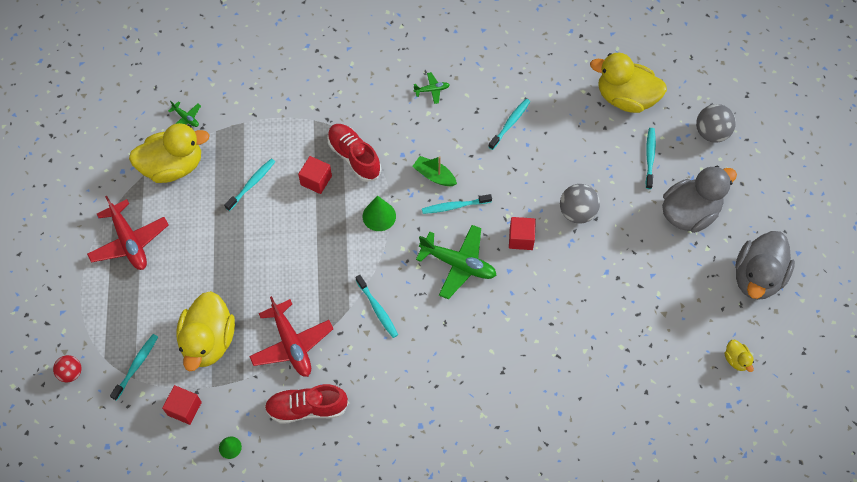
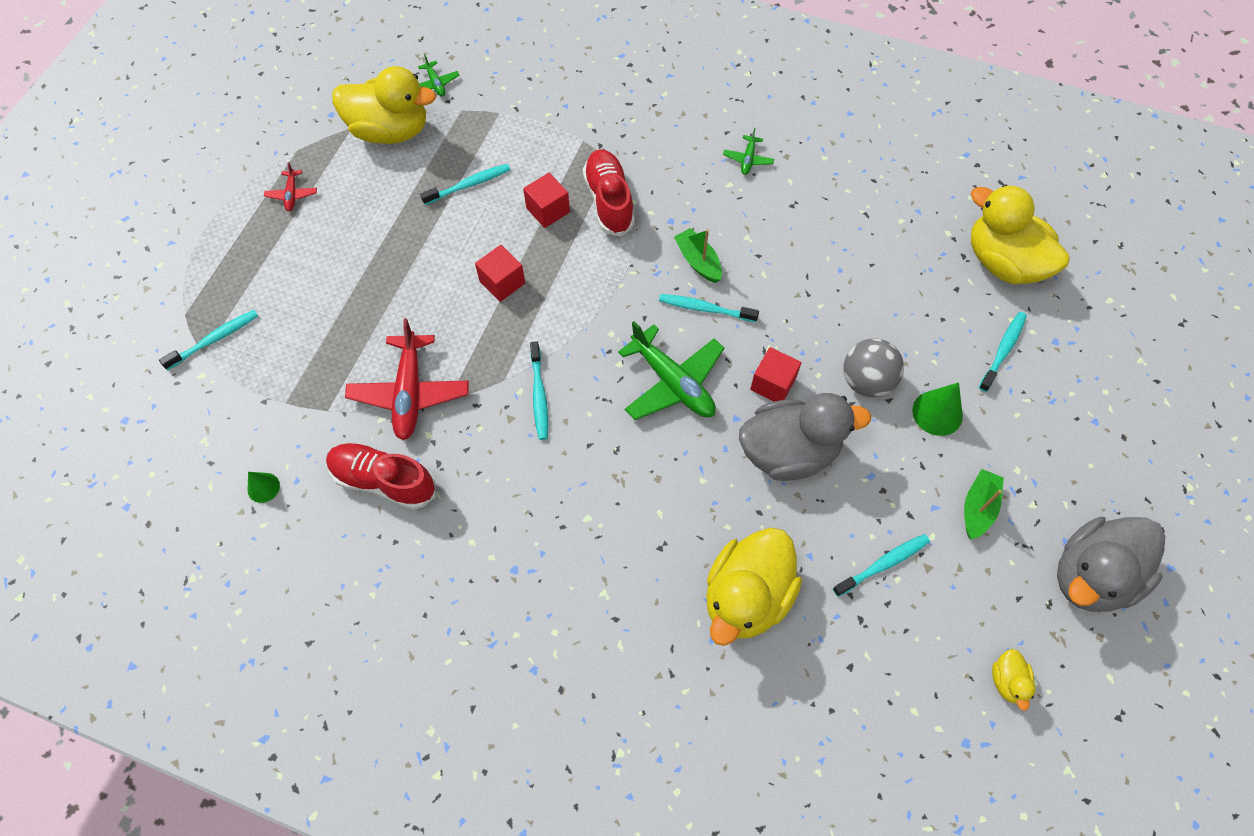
camera: 25 degrees right, 0 degrees up
red ball [53,355,82,382] -> none
red plane [87,196,169,270] -> red plane [264,162,317,211], size x0.48
red cube [162,385,202,425] -> red cube moved to [475,245,525,302]
yellow duck [176,291,235,371] -> yellow duck moved to [706,528,802,646]
green cone [363,195,396,231] -> green cone moved to [912,382,963,436]
green plane [414,72,449,104] -> green plane turned 90 degrees clockwise [723,128,774,175]
turquoise toothbrush [488,99,530,150] -> turquoise toothbrush moved to [833,534,930,597]
grey duck [662,166,737,233] -> grey duck moved to [739,393,871,481]
grey ball [696,104,736,143] -> none
none -> green boat [964,469,1004,540]

